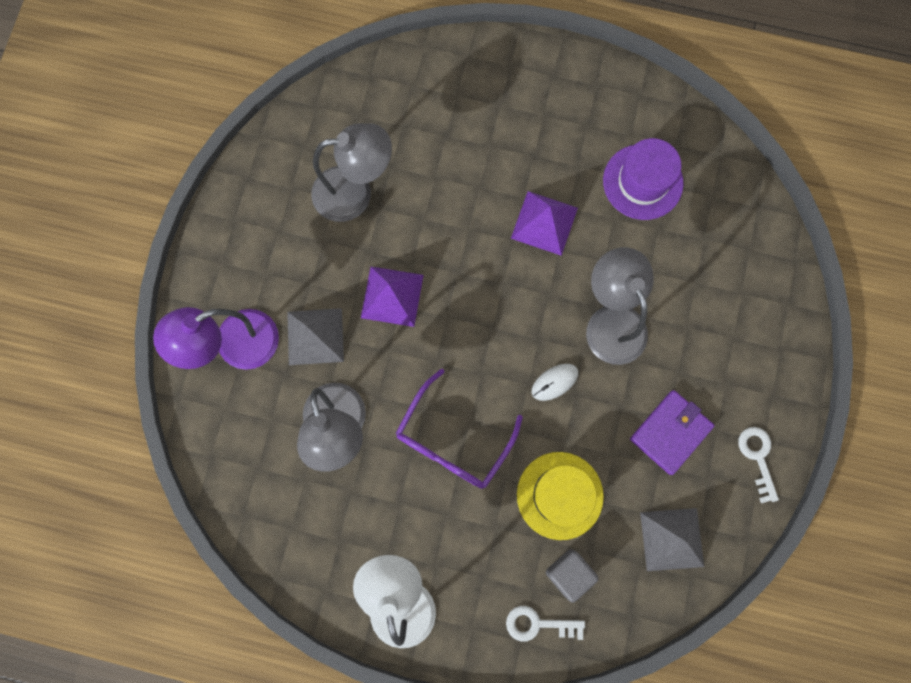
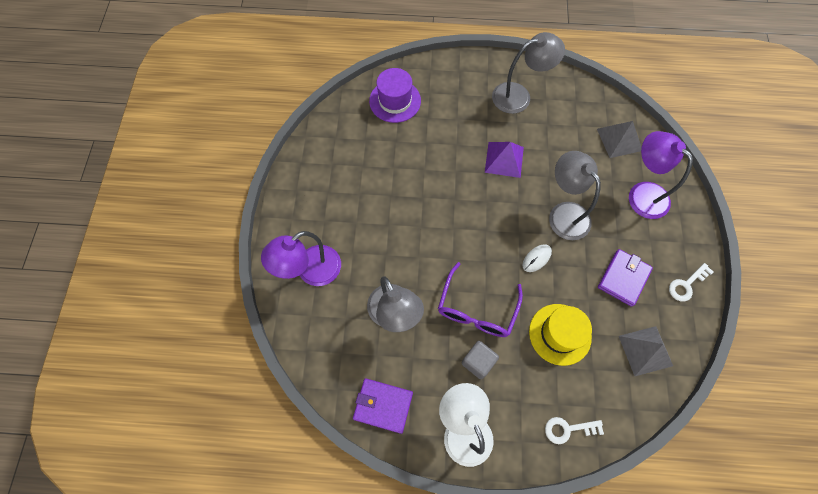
camera: 10 degrees left, 10 degrees down
grey pyramid [287,308,344,365] -> grey pyramid moved to [597,121,642,158]
grey lamp [311,123,392,222] -> grey lamp moved to [492,32,565,114]
purple pyramid [361,267,424,327] -> none
grey cube [546,549,599,603] -> grey cube moved to [462,341,499,379]
purple hat [603,138,684,220] -> purple hat moved to [369,68,421,123]
white key [738,427,779,503] -> white key turned 105 degrees counterclockwise [669,263,713,302]
none -> purple wallet [353,378,413,434]
none -> purple lamp [629,131,693,219]

